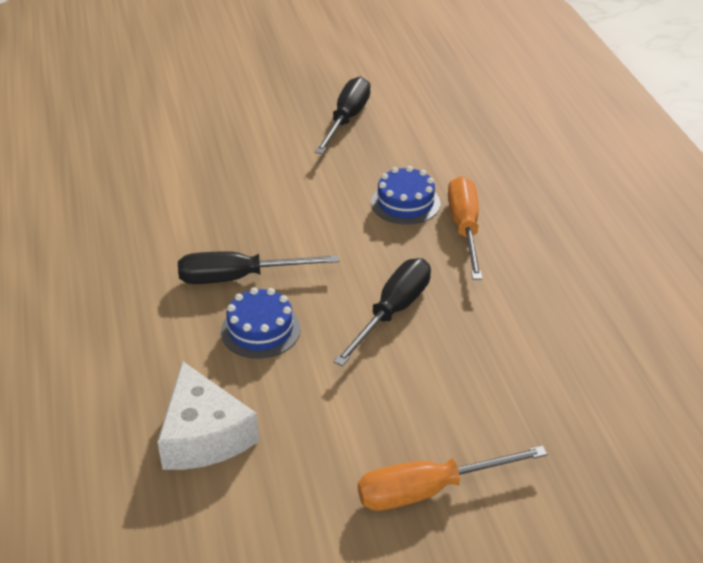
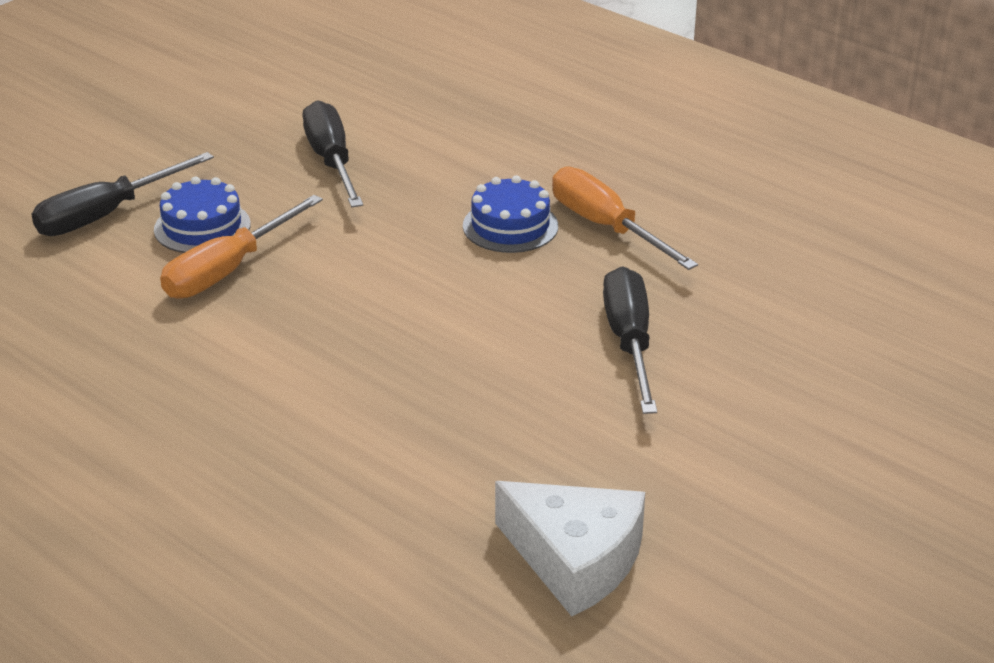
camera: 35 degrees left, 5 degrees down
black screwdriver [178,251,339,284] -> black screwdriver moved to [31,152,214,236]
blue cake [221,287,301,359] -> blue cake moved to [154,177,251,253]
orange screwdriver [358,446,547,511] -> orange screwdriver moved to [160,195,323,299]

